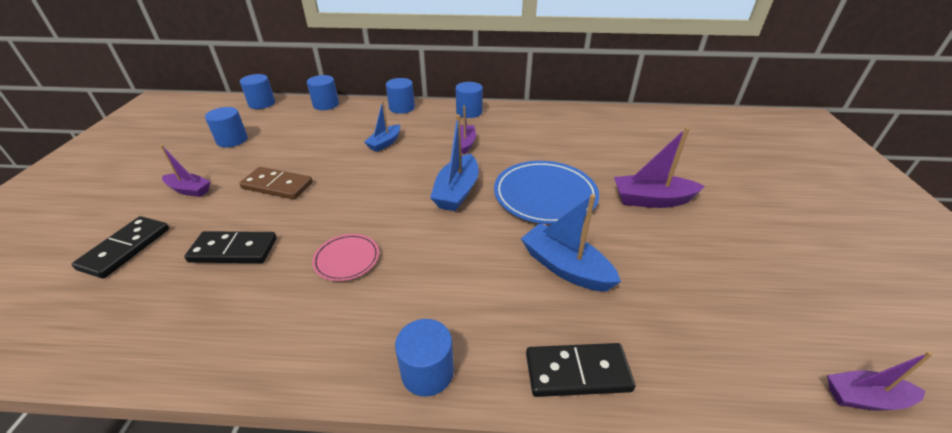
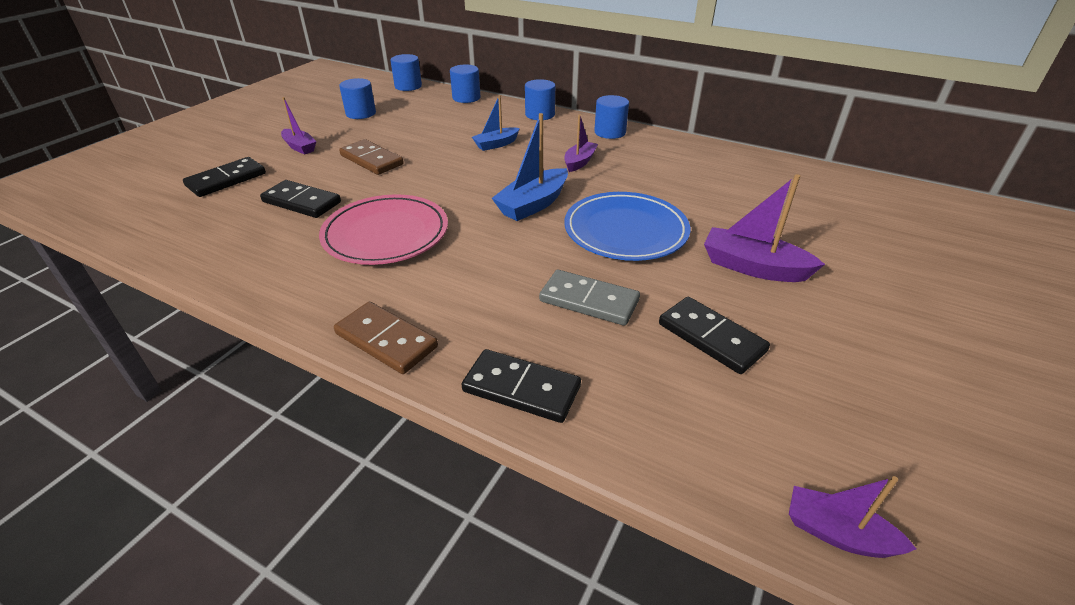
camera: 25 degrees right, 0 degrees up
pink plate [312,234,379,281] -> pink plate [319,194,448,265], size x1.89
blue cylinder [395,319,454,397] -> brown domino [334,302,438,374]
blue boat [521,194,621,292] -> grey domino [539,270,640,326]
none -> black domino [659,297,770,374]

